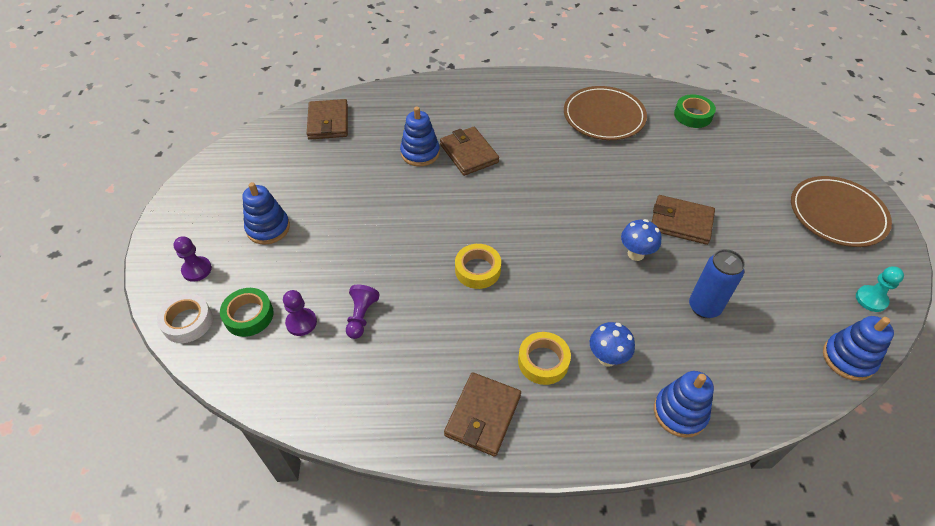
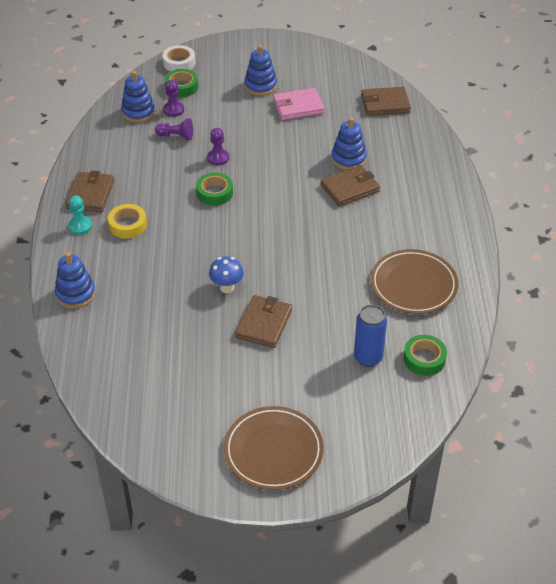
camera: 90 degrees right, 5 degrees down
purple pawn [173,236,212,282] -> purple pawn moved to [207,128,229,165]
brown wallet [444,372,521,457] -> brown wallet turned 75 degrees clockwise [65,171,114,212]
yellow tape [455,244,501,289] -> green tape [196,173,233,206]
blue mushroom [590,322,635,367] -> none
blue can [689,249,745,318] -> blue can moved to [354,304,387,367]
blue stacking toy [823,316,894,381] -> blue stacking toy moved to [121,71,155,122]
turquoise pawn [856,266,904,312] -> turquoise pawn moved to [68,196,92,235]
none -> pink wallet [273,88,325,120]

